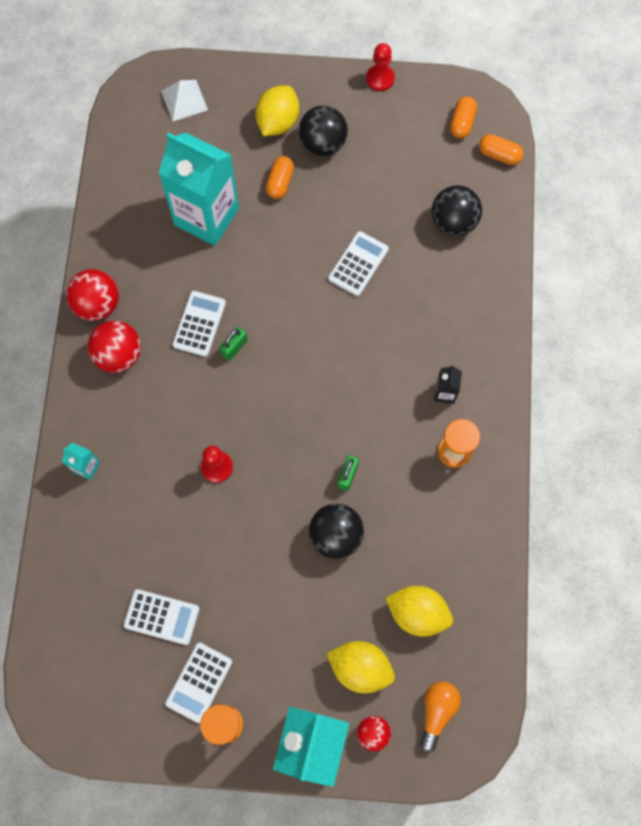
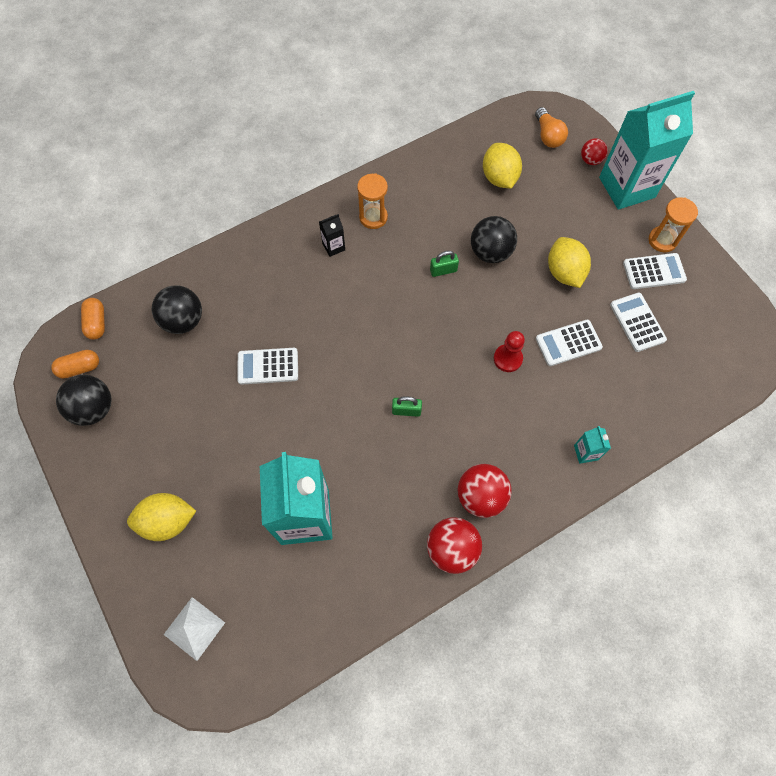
camera: 125 degrees left, 5 degrees down
white calculator [172,291,226,357] -> white calculator moved to [536,320,603,366]
orange capsule [265,156,294,199] -> none
black ball [299,105,348,156] -> black ball moved to [56,375,112,426]
yellow lemon [326,641,395,693] -> yellow lemon moved to [548,237,591,288]
red pawn [366,43,395,91] -> none
orange light bulb [420,681,461,752] -> orange light bulb turned 90 degrees counterclockwise [535,107,568,148]

